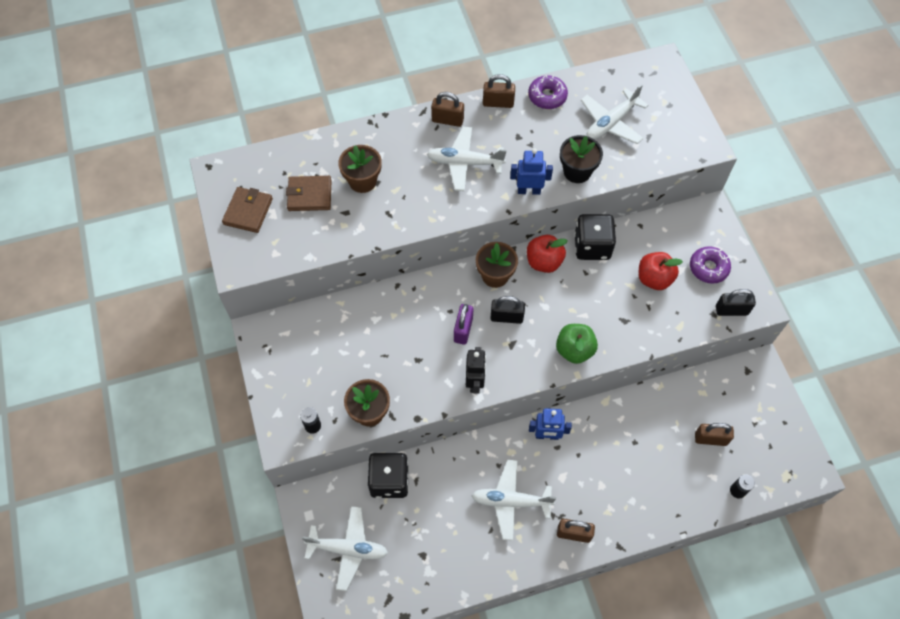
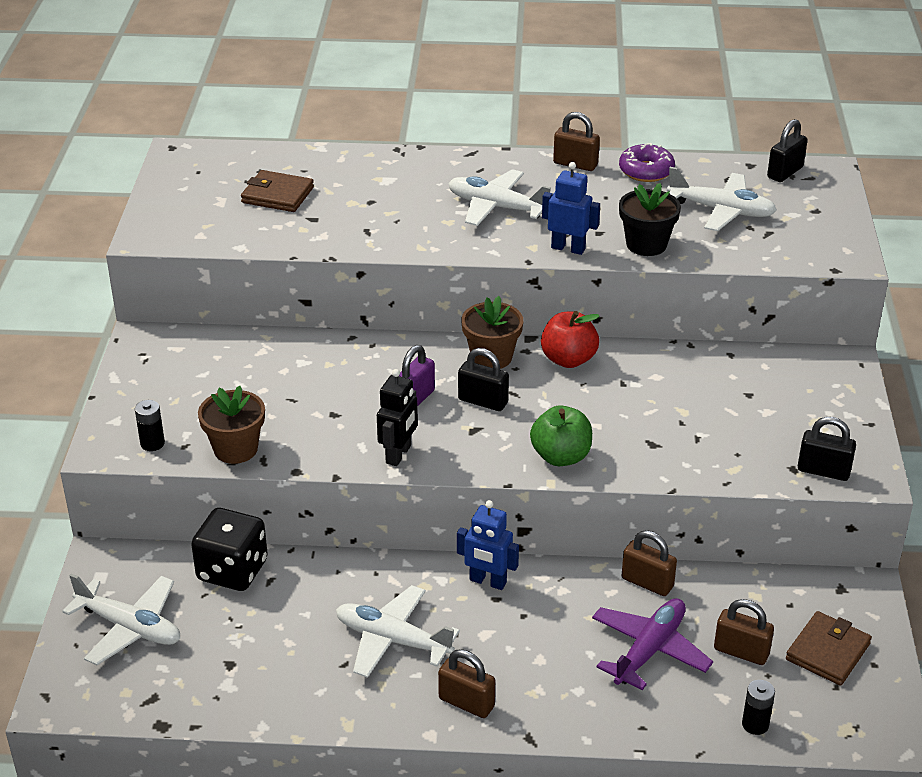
camera: 20 degrees right, 25 degrees down
brown wallet [222,187,273,233] -> brown wallet moved to [786,611,872,686]
brown flower pot [338,145,382,193] -> none
brown padlock [431,92,464,127] -> brown padlock moved to [622,530,677,596]
black dice [574,214,616,260] -> none
white plane [581,84,649,144] -> white plane turned 135 degrees counterclockwise [667,167,777,231]
red apple [639,252,683,290] -> none
purple donut [690,246,731,284] -> none
none -> purple plane [592,598,713,690]
none -> black padlock [767,119,808,182]

